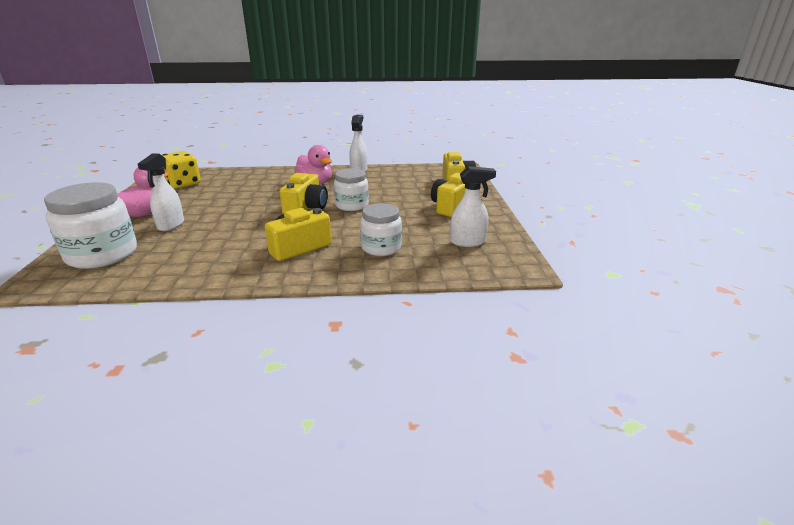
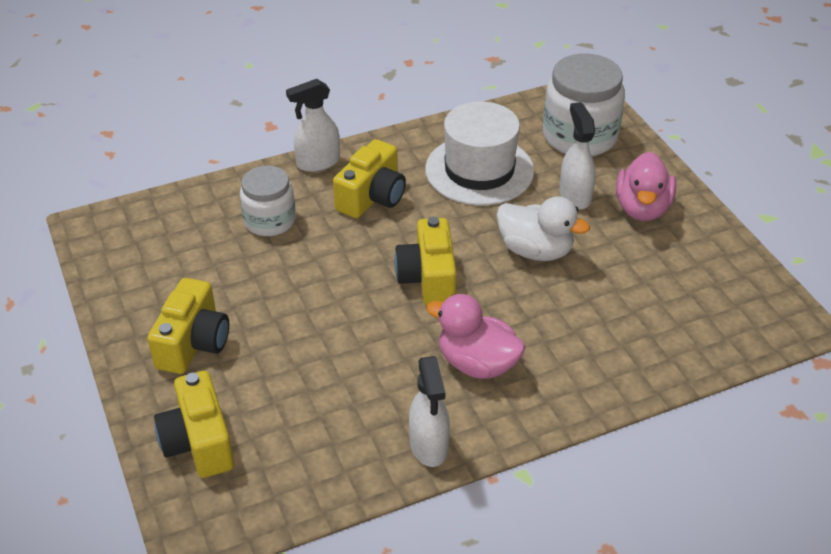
camera: 160 degrees right, 15 degrees up
yellow dice [162,151,201,189] -> none
white jar [334,168,369,211] -> none
white spray bottle [450,166,496,247] -> white spray bottle moved to [286,79,340,172]
none -> white hat [425,101,534,206]
none -> white duck [496,196,590,261]

